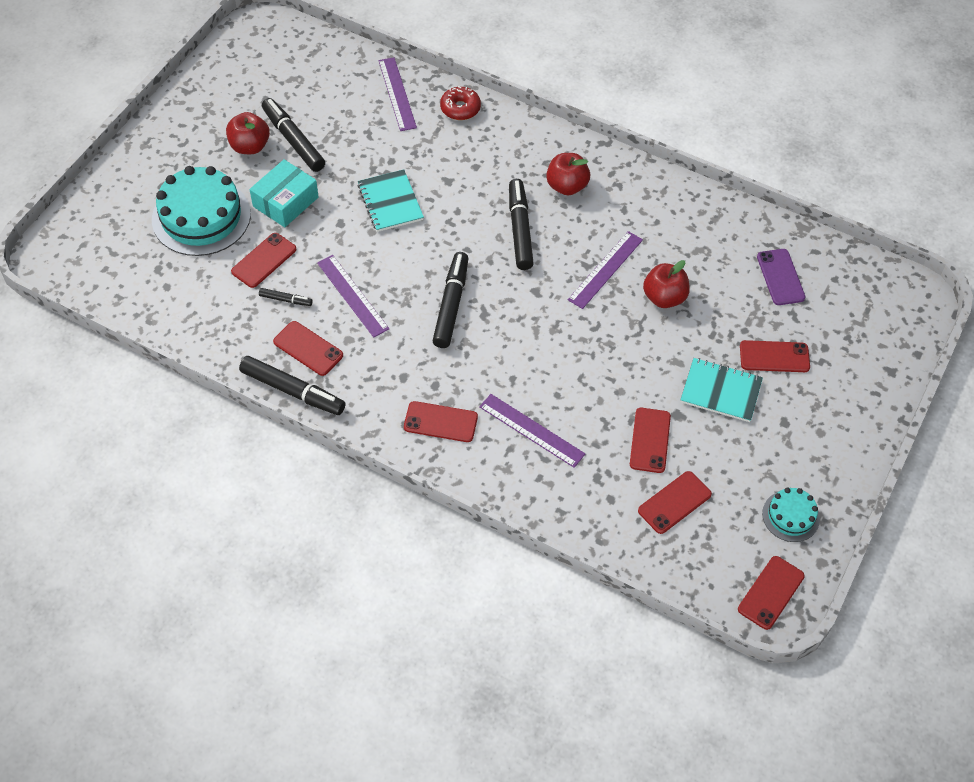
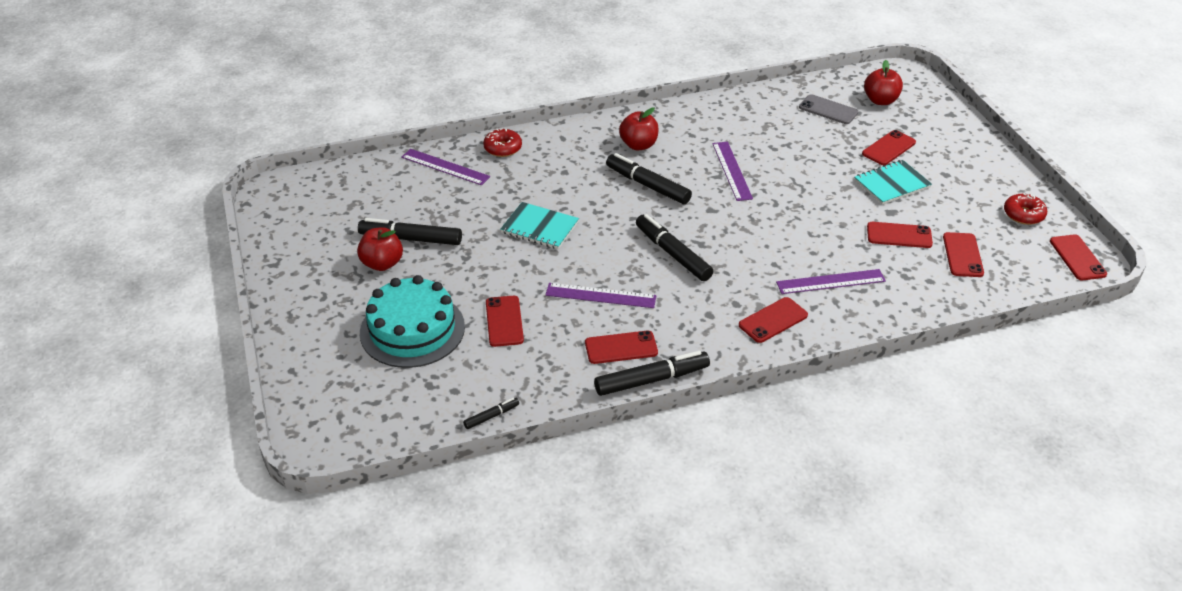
camera: 45 degrees left, 15 degrees down
turquoise box [250,159,319,227] -> none
black marker [259,288,313,306] -> black marker moved to [463,398,519,429]
red phone [630,408,671,473] -> red phone turned 45 degrees counterclockwise [867,222,933,248]
red apple [643,260,690,308] -> red apple moved to [864,60,903,105]
purple phone [757,249,805,305] -> grey phone [799,94,858,124]
turquoise cake [762,488,820,542] -> red donut [1004,193,1047,225]

